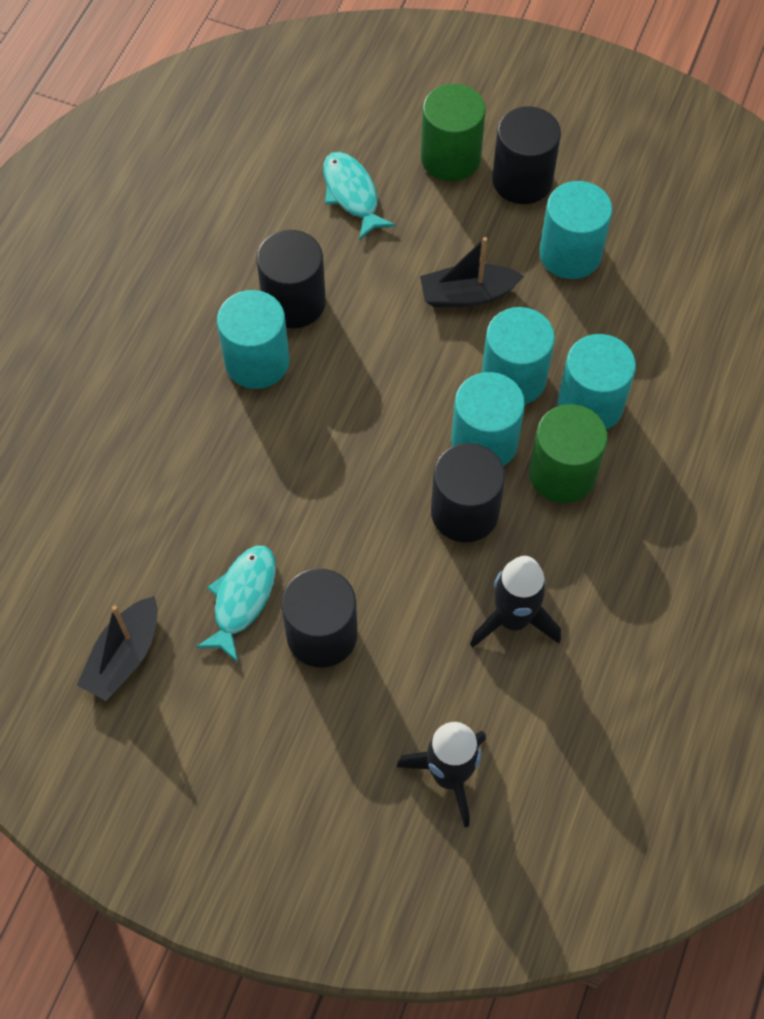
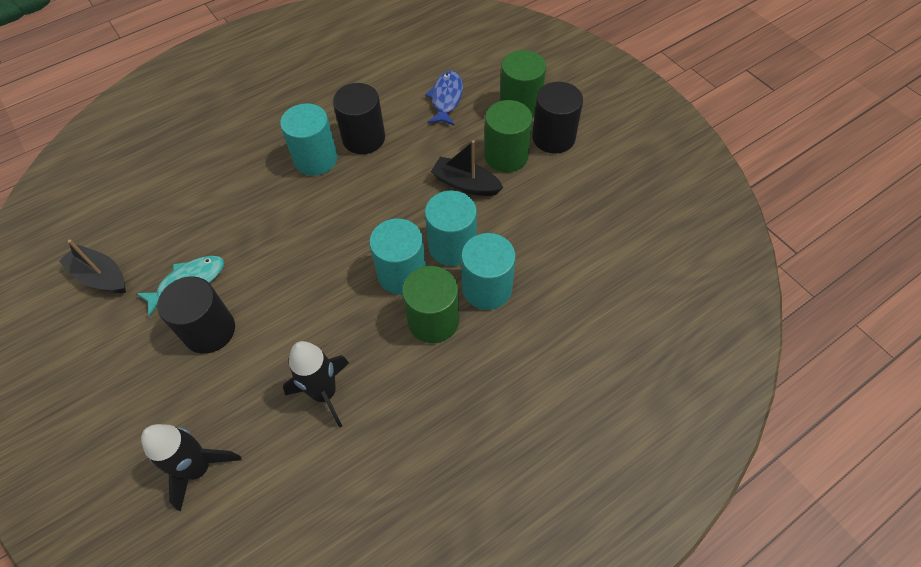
camera: 35 degrees right, 5 degrees down
black boat [77,596,158,701] -> black boat turned 60 degrees clockwise [59,240,126,293]
turquoise fish [323,152,395,240] -> blue fish [425,71,463,126]
black cylinder [431,443,505,542] -> none
turquoise cylinder [539,181,612,279] -> none
none -> green cylinder [484,100,533,173]

